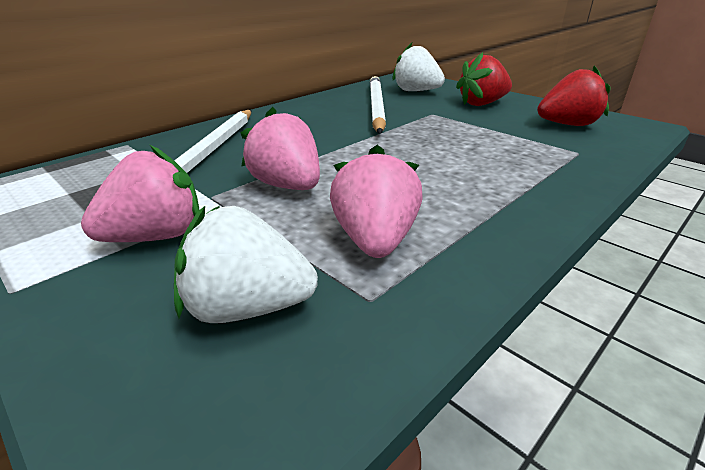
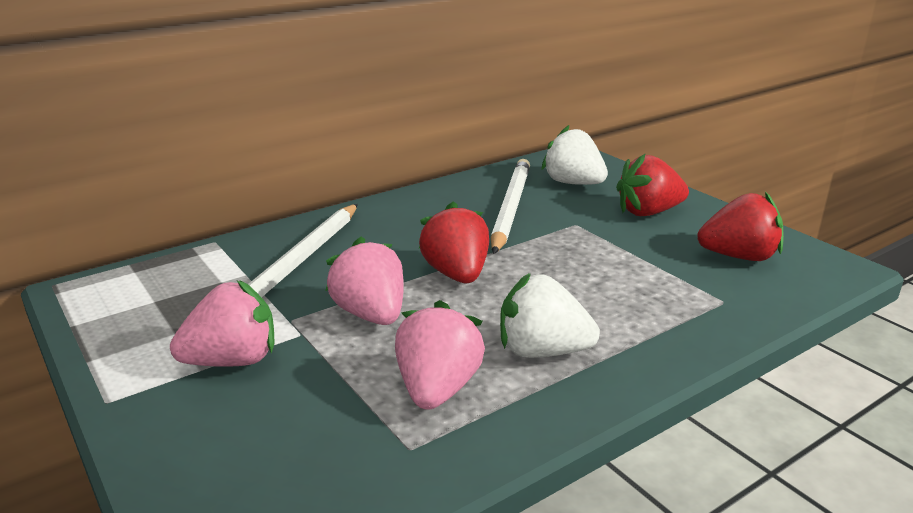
camera: 10 degrees right, 5 degrees down
white strawberry [174,206,318,323] -> white strawberry moved to [500,273,600,358]
none -> red strawberry [419,201,489,283]

